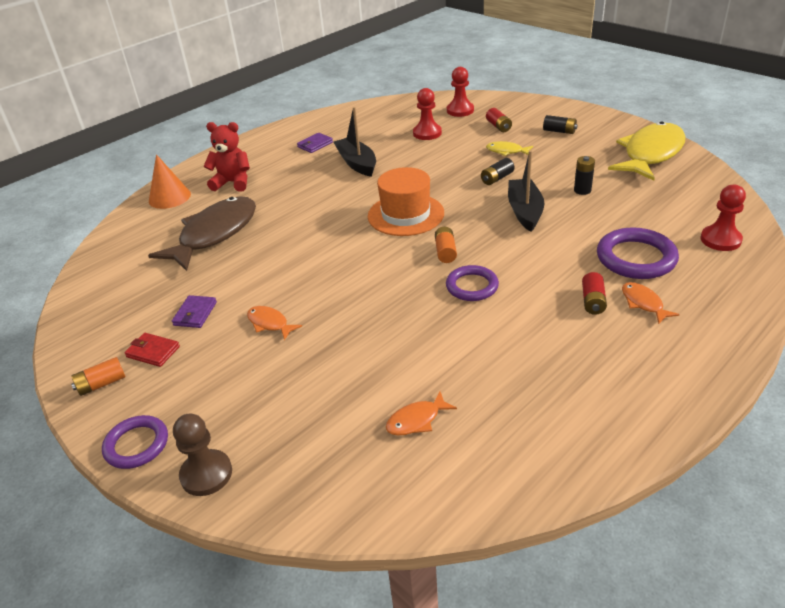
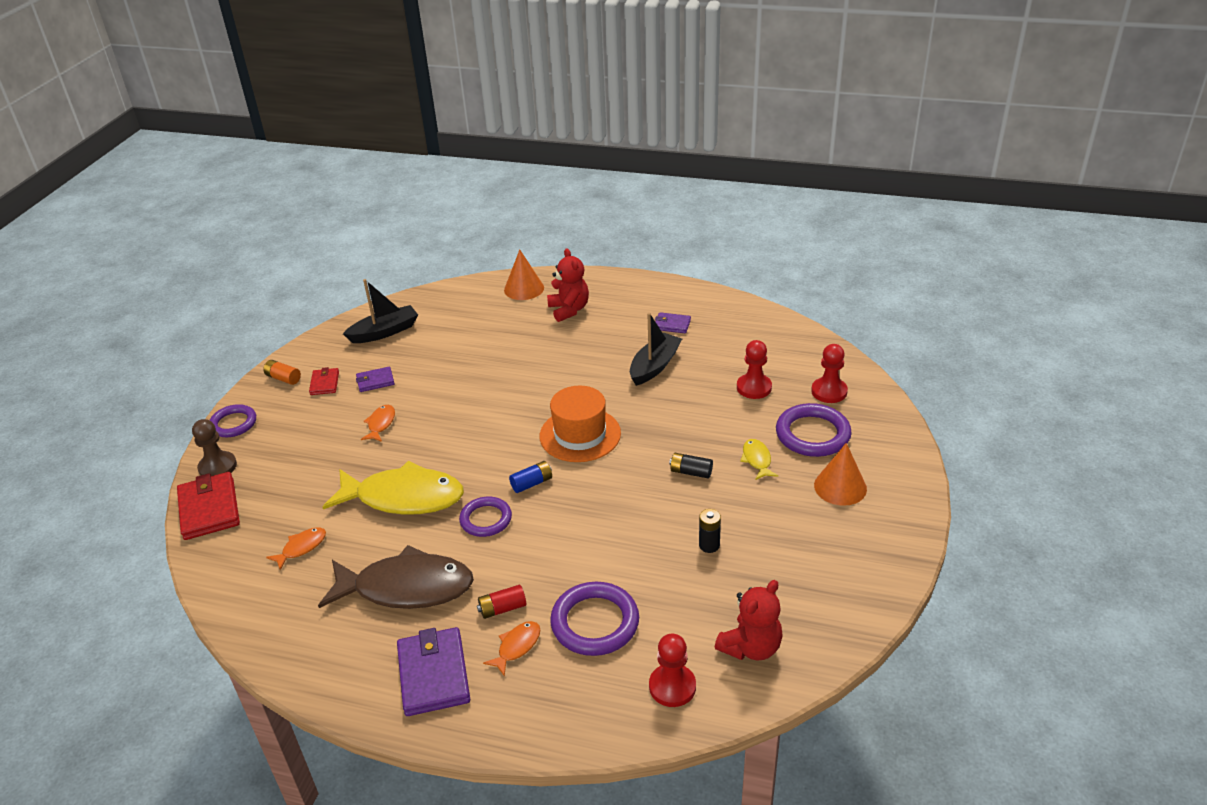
camera: 60 degrees right, 0 degrees up
brown fish [148,196,256,271] -> brown fish moved to [318,545,474,609]
orange fish [386,392,457,436] -> orange fish turned 105 degrees clockwise [266,527,326,570]
orange battery [435,227,457,263] -> blue battery [509,461,552,493]
red battery [486,108,512,132] -> purple ring [776,403,852,457]
black boat [508,150,544,232] -> black boat moved to [343,279,418,343]
black battery [543,115,578,134] -> orange cone [814,443,867,506]
yellow fish [608,121,686,181] -> yellow fish moved to [323,460,464,515]
none -> red wallet [177,472,240,540]
none -> purple wallet [397,627,470,716]
none -> red teddy bear [715,580,783,661]

